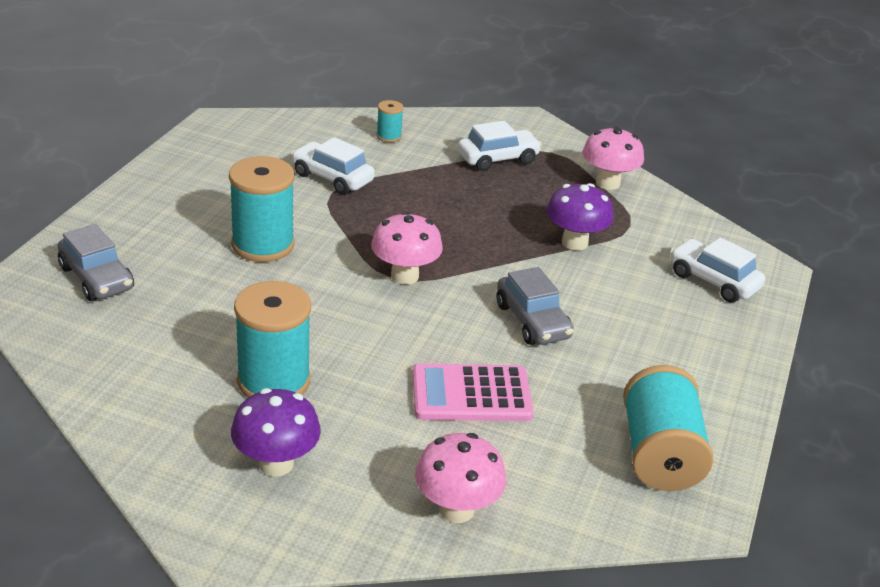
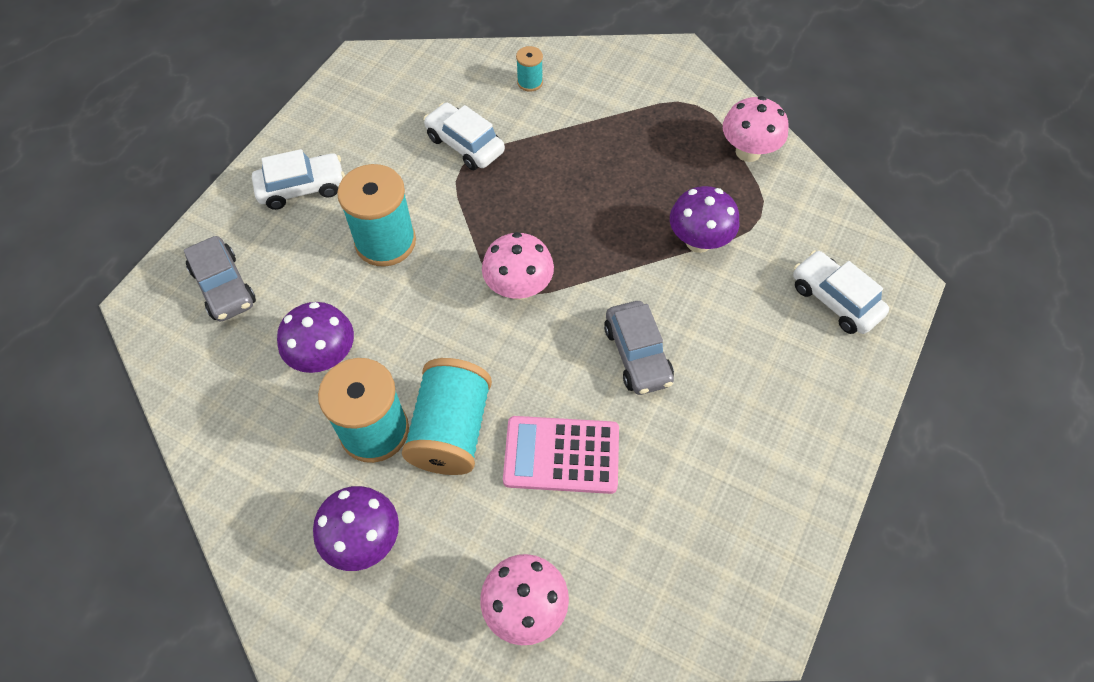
camera: 10 degrees right, 25 degrees up
white car [458,121,542,171] -> white car moved to [252,149,345,210]
turquoise spool [623,365,713,491] -> turquoise spool moved to [402,358,492,475]
none -> purple mushroom [277,302,354,373]

